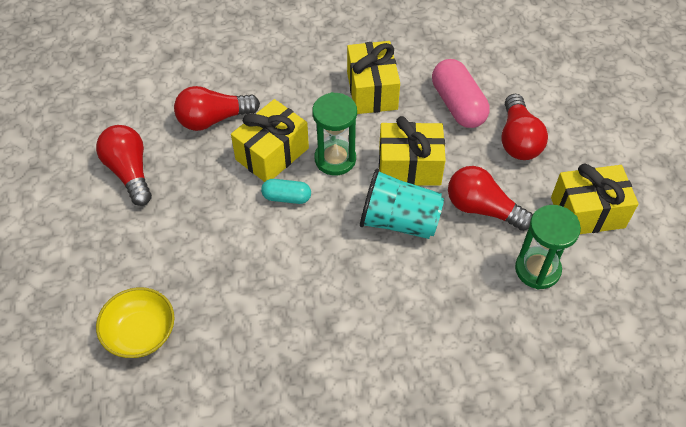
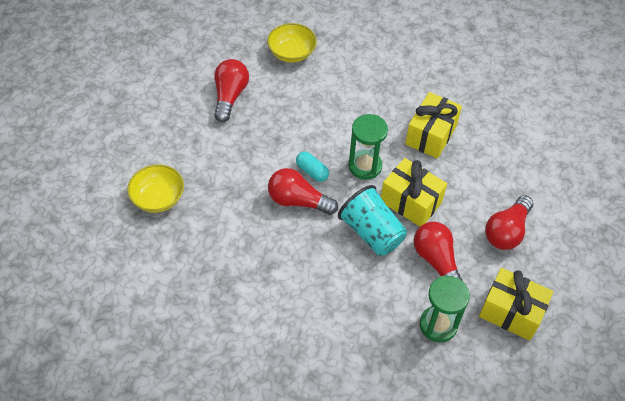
camera: 35 degrees right, 0 degrees up
red light bulb [174,86,260,131] -> red light bulb moved to [268,168,338,215]
yellow gift [231,99,309,182] -> none
pink capsule [432,59,490,128] -> none
none -> yellow bowl [267,23,317,63]

